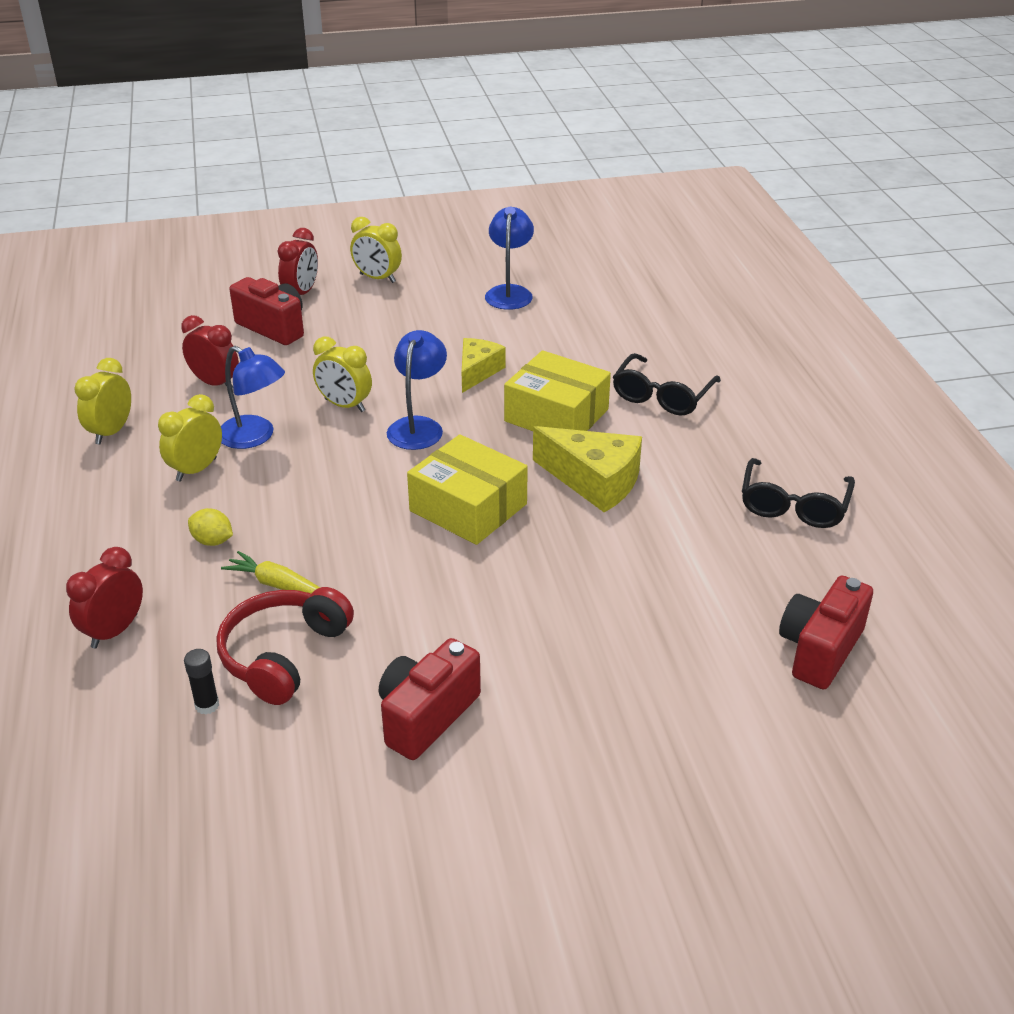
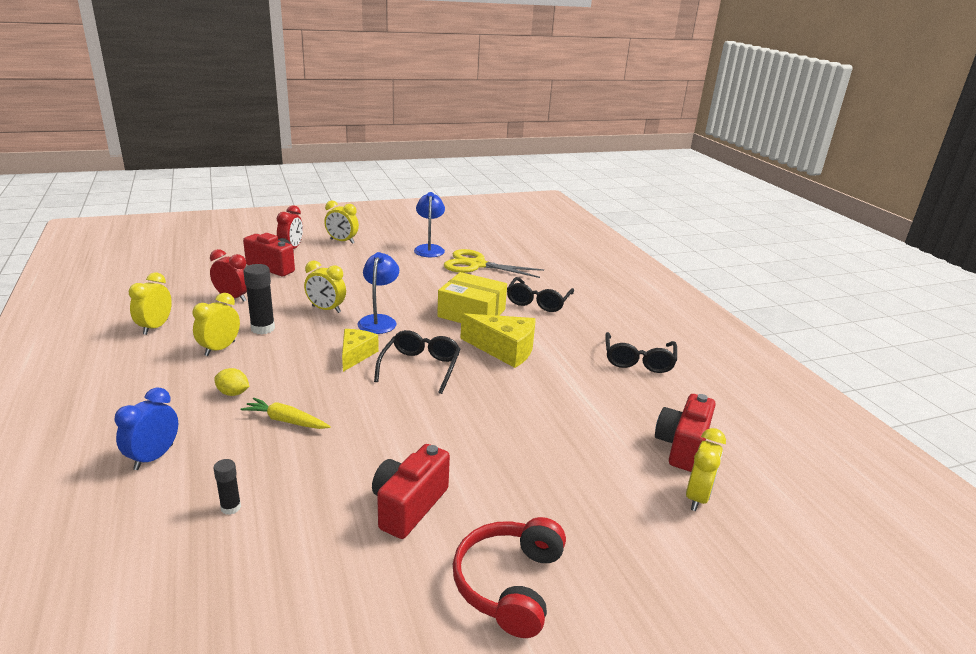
camera: 10 degrees left, 10 degrees down
red clock [66,547,143,648] -> blue clock [115,387,178,470]
red headphones [217,587,354,705] -> red headphones moved to [453,517,566,638]
blue lamp [221,346,285,449] -> black glue stick [243,264,275,334]
yellow box [407,434,528,545] -> black glasses [374,330,460,394]
yellow cheese [462,338,506,393] -> yellow cheese moved to [342,329,379,372]
none -> yellow scissors [444,249,544,278]
none -> yellow clock [686,428,726,511]

